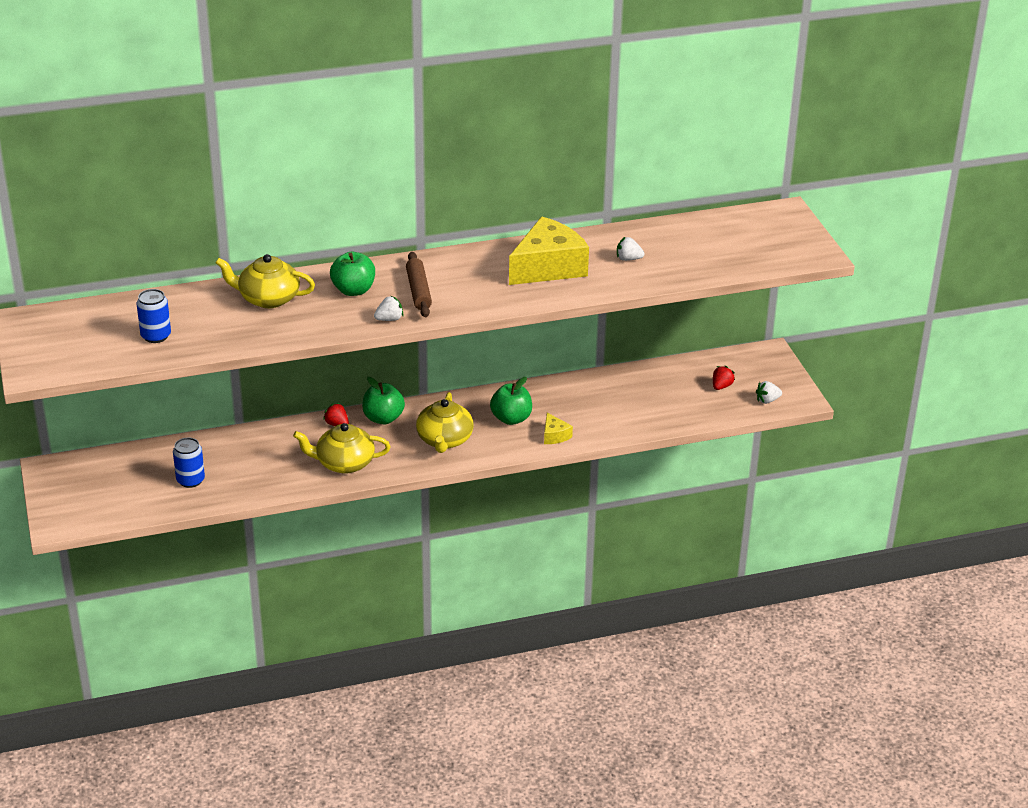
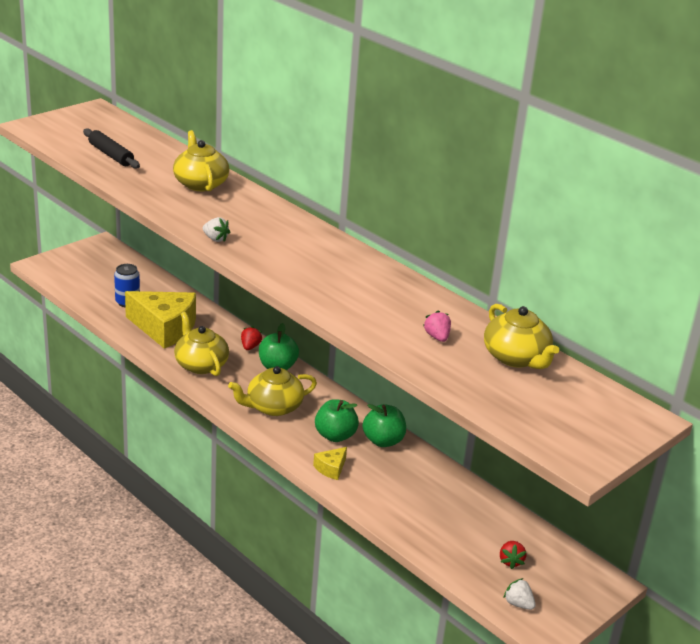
camera: 60 degrees right, 5 degrees down
blue can [136,289,171,343] -> black rolling pin [83,128,140,169]
green apple [330,252,375,296] -> green apple moved to [363,404,406,447]
brown rolling pin [406,252,432,317] -> none
yellow cheese [509,217,589,285] -> yellow cheese moved to [125,291,196,349]
white strawberry [617,237,645,261] -> pink strawberry [423,310,451,342]
red strawberry [713,366,735,390] -> red strawberry turned 90 degrees clockwise [500,541,526,569]
none -> yellow teapot [484,304,559,369]

